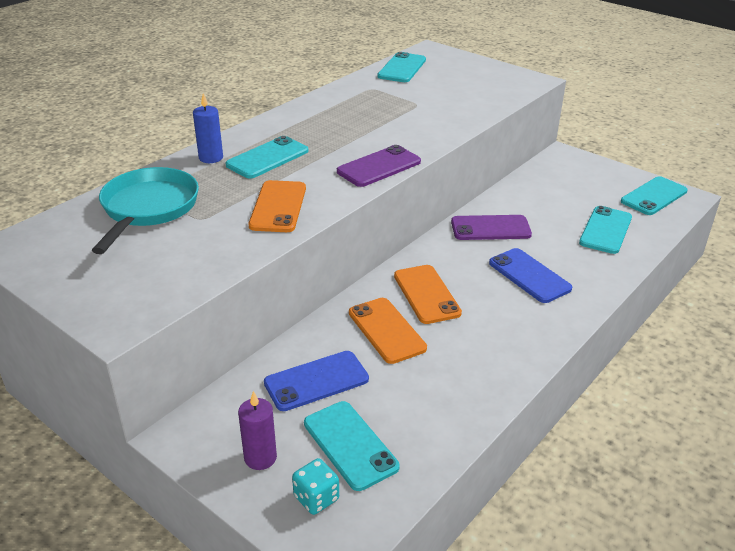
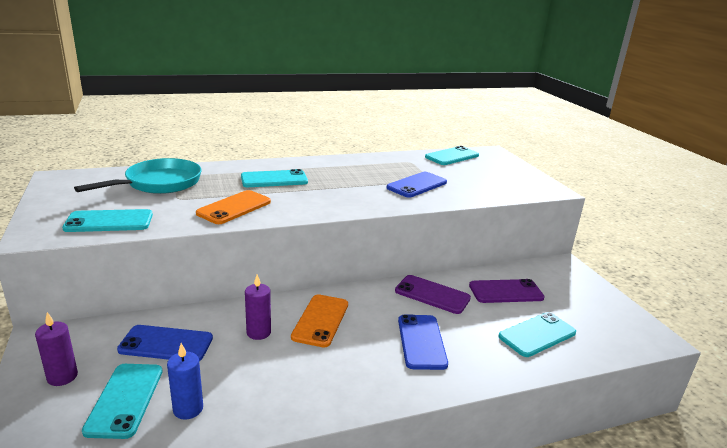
camera: 30 degrees right, 10 degrees down
blue candle [193,93,223,163] -> blue candle moved to [167,343,203,420]
turquoise dice [292,458,339,515] -> none
purple phone [337,145,421,187] -> purple phone moved to [469,279,545,303]
orange phone [349,298,427,364] -> purple candle [245,274,271,340]
turquoise phone [621,176,688,215] -> turquoise phone moved to [62,209,153,232]
none -> blue phone [386,172,447,198]

